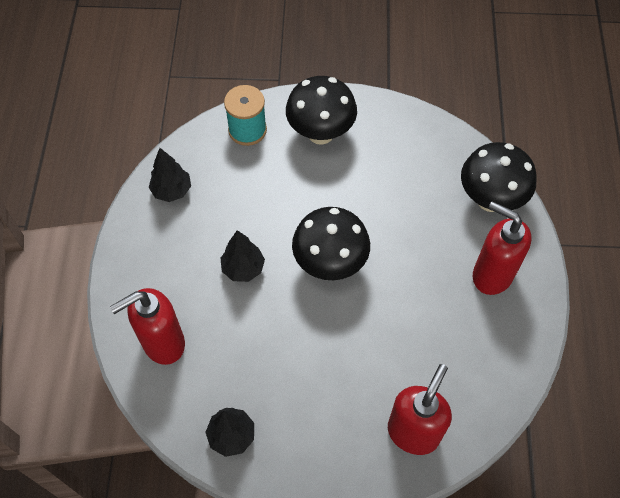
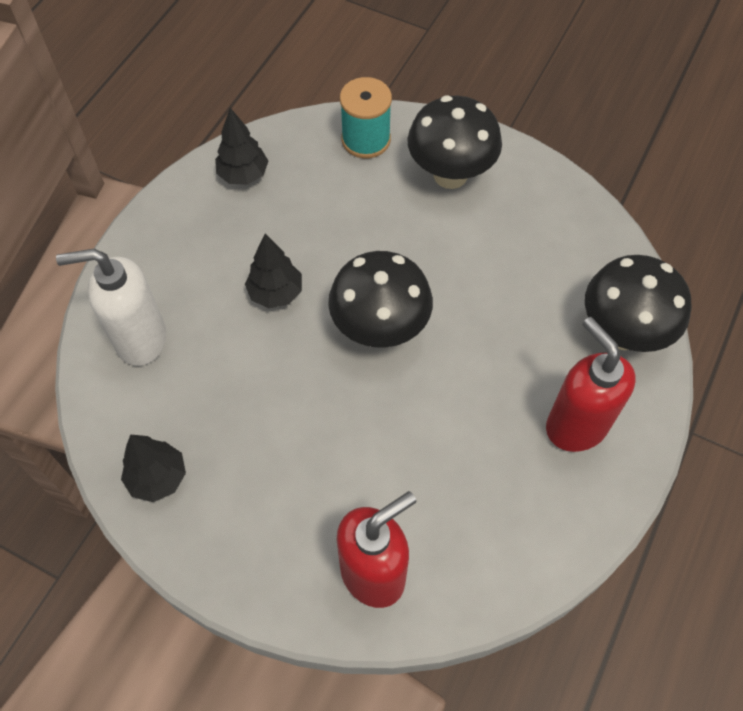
camera: 25 degrees right, 0 degrees up
red soap dispenser [110,288,185,365] -> white soap dispenser [56,249,166,366]

